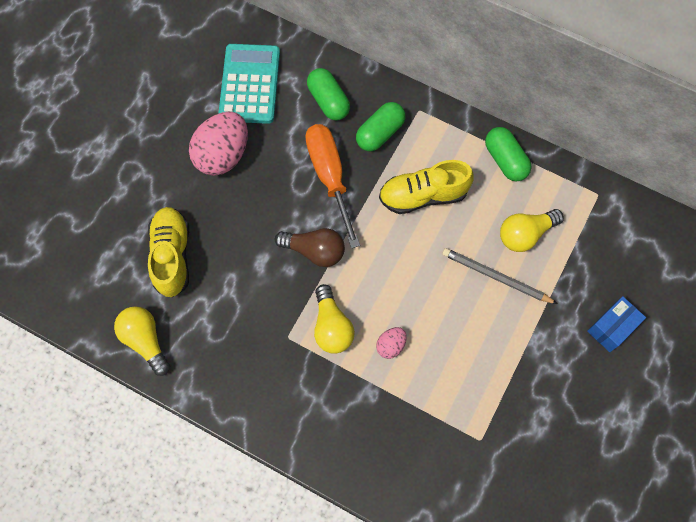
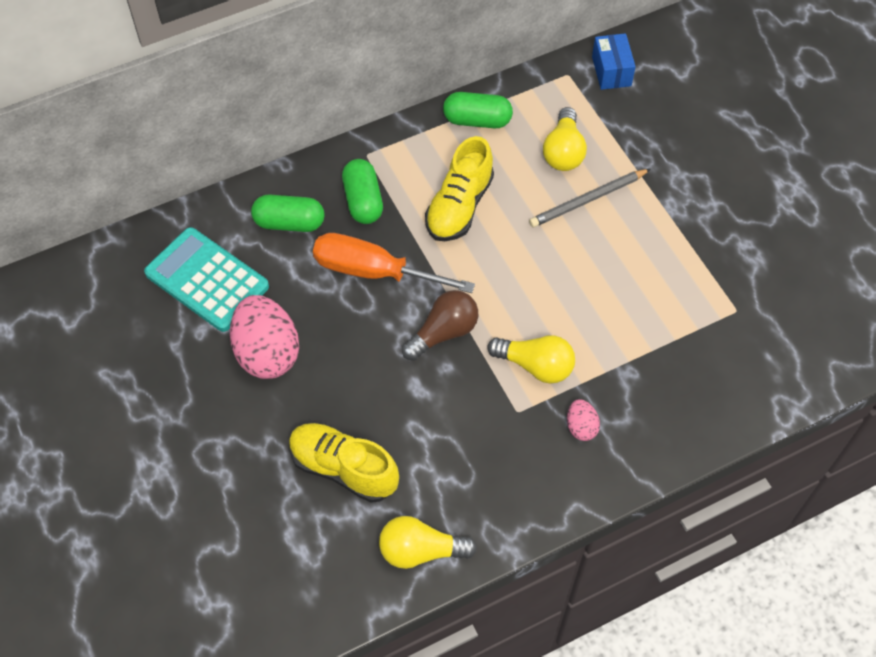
camera: 55 degrees left, 10 degrees down
pink egg [376,327,407,359] -> pink egg moved to [567,399,600,441]
blue box [587,296,646,352] -> blue box moved to [592,33,636,90]

